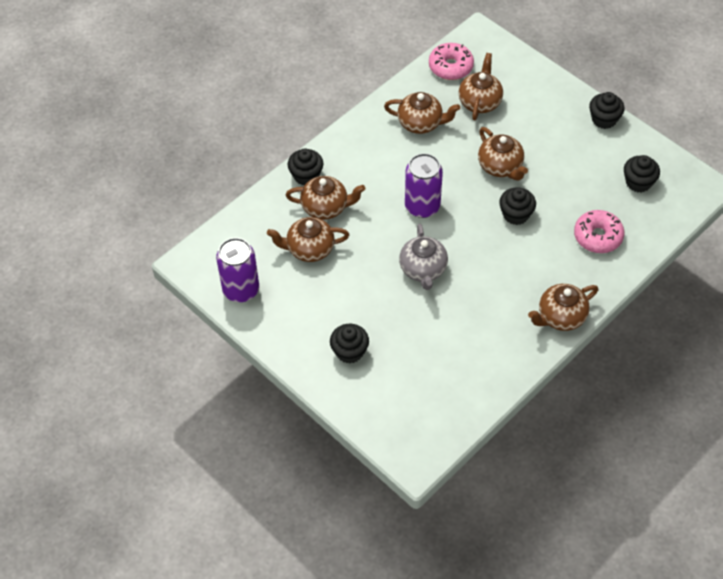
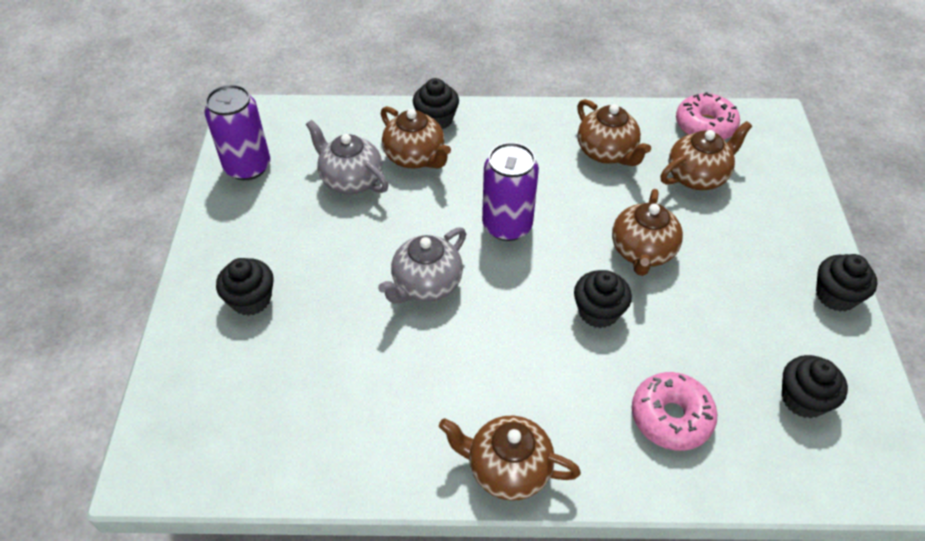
camera: 45 degrees right, 5 degrees down
brown teapot [267,217,349,262] -> grey teapot [306,120,388,194]

